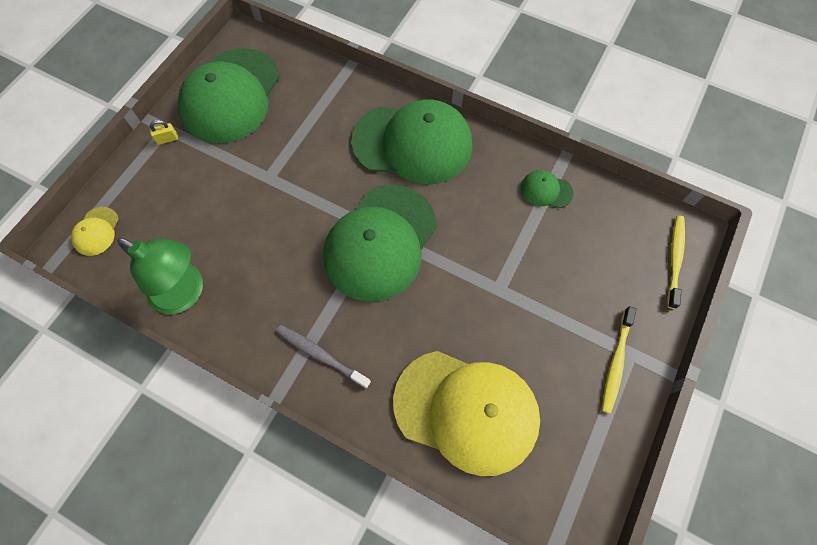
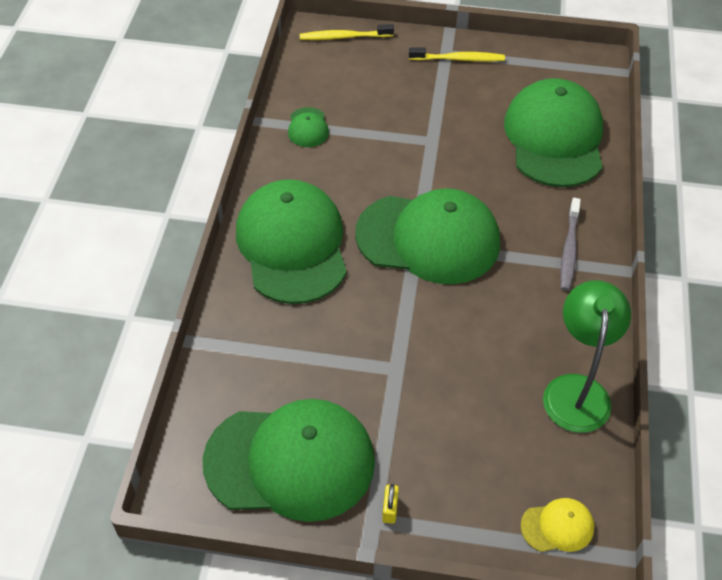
camera: 110 degrees left, 15 degrees down
yellow padlock [150,120,178,145] -> yellow padlock turned 45 degrees clockwise [382,484,399,524]
yellow cap [393,351,540,476] -> green cap [504,78,603,187]

